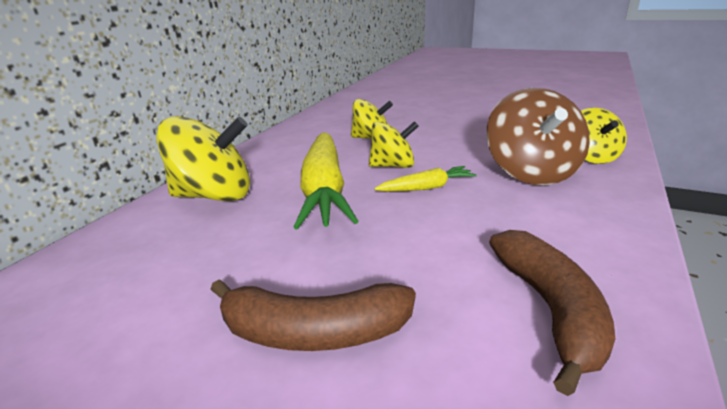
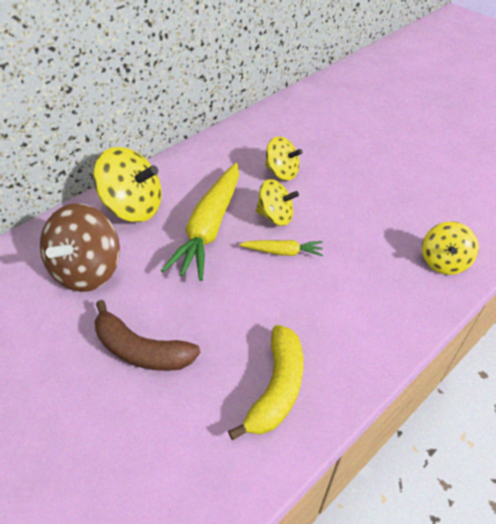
camera: 20 degrees right, 20 degrees up
brown spinning top [487,88,590,185] -> brown spinning top moved to [40,203,120,292]
brown banana [489,230,615,396] -> yellow banana [228,325,303,440]

